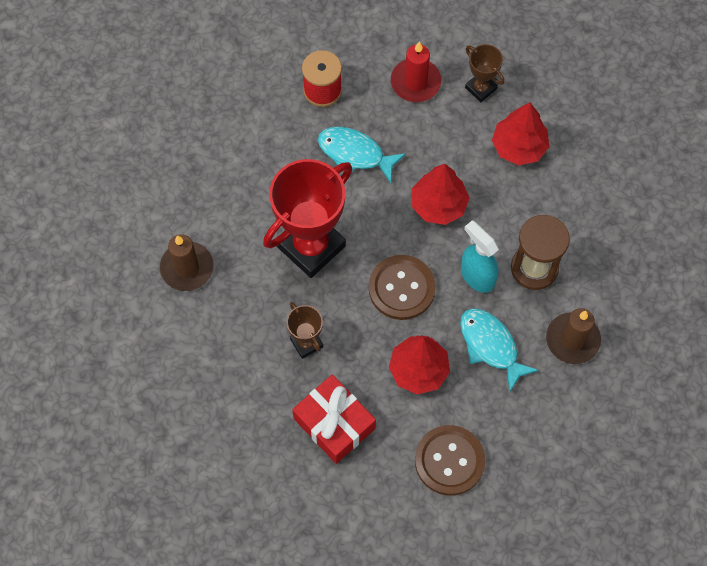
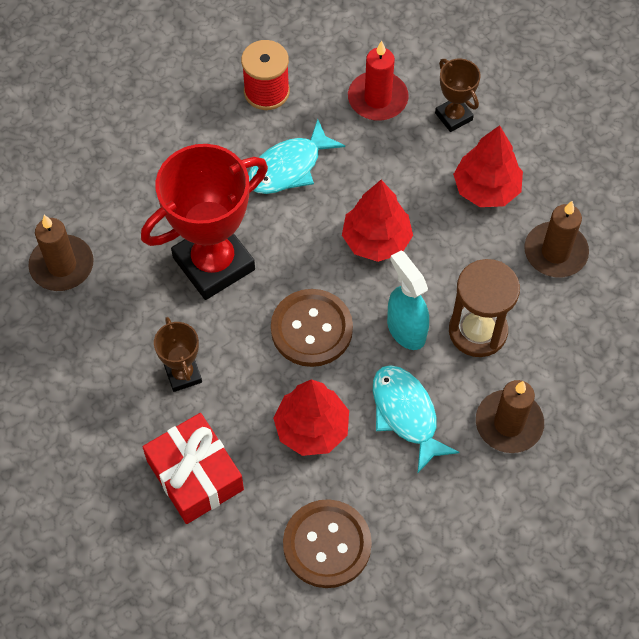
camera: 10 degrees right, 5 degrees down
turquoise fish [318,127,406,183] -> turquoise fish turned 75 degrees counterclockwise [248,119,345,194]
none -> brown candle [524,201,589,277]

